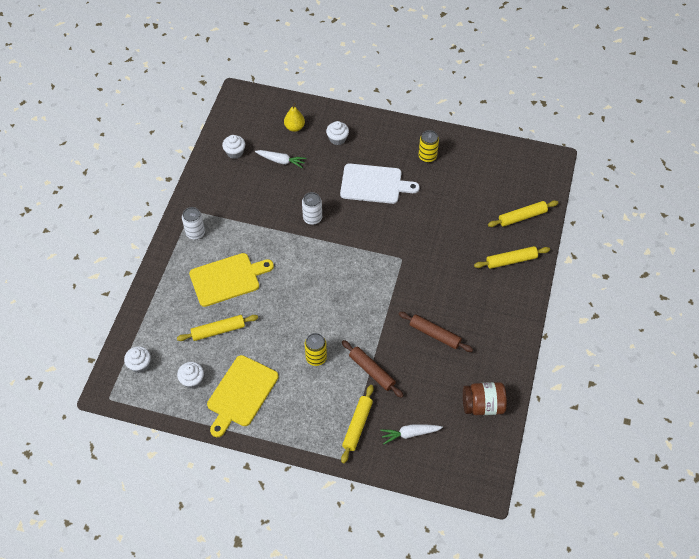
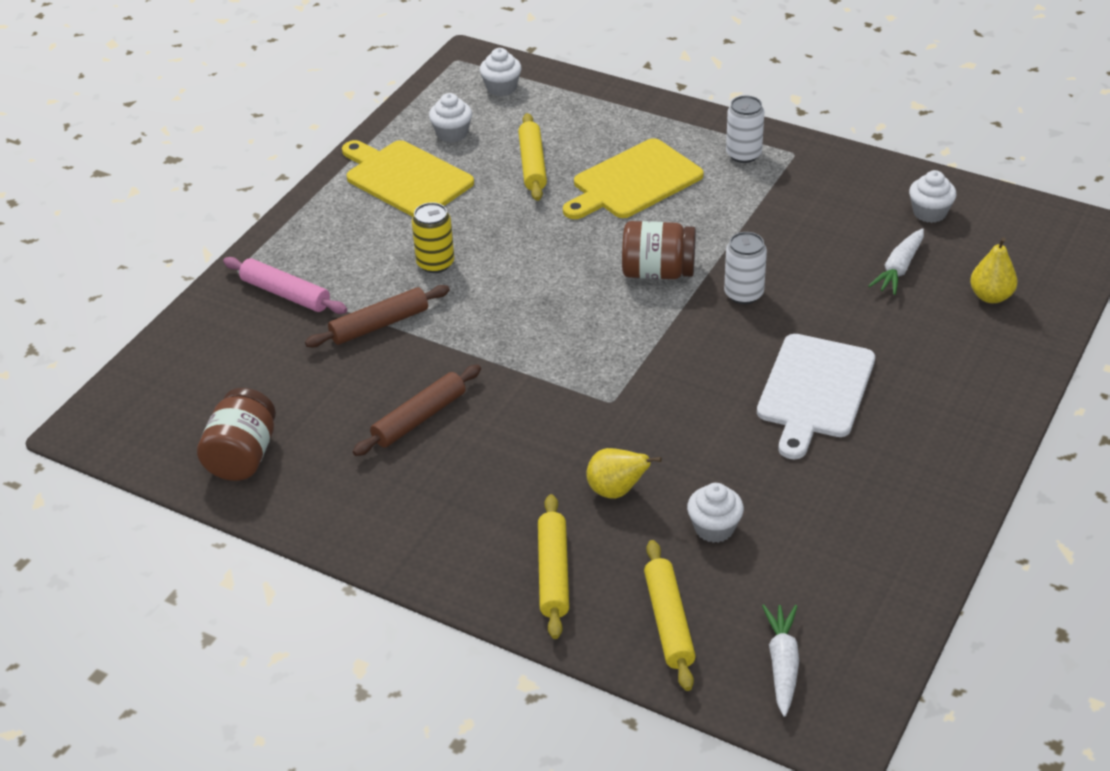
camera: 105 degrees right, 15 degrees down
yellow cutting board [189,253,274,307] -> yellow cutting board turned 60 degrees clockwise [563,138,703,219]
white cupcake [326,121,349,145] -> white cupcake moved to [687,483,744,543]
yellow rolling pin [341,385,374,463] -> pink rolling pin [223,257,347,314]
white carrot [380,424,443,444] -> white carrot moved to [762,604,799,717]
yellow can [418,130,439,163] -> none
none -> yellow pear [586,448,662,499]
none -> brown jar [622,221,696,279]

